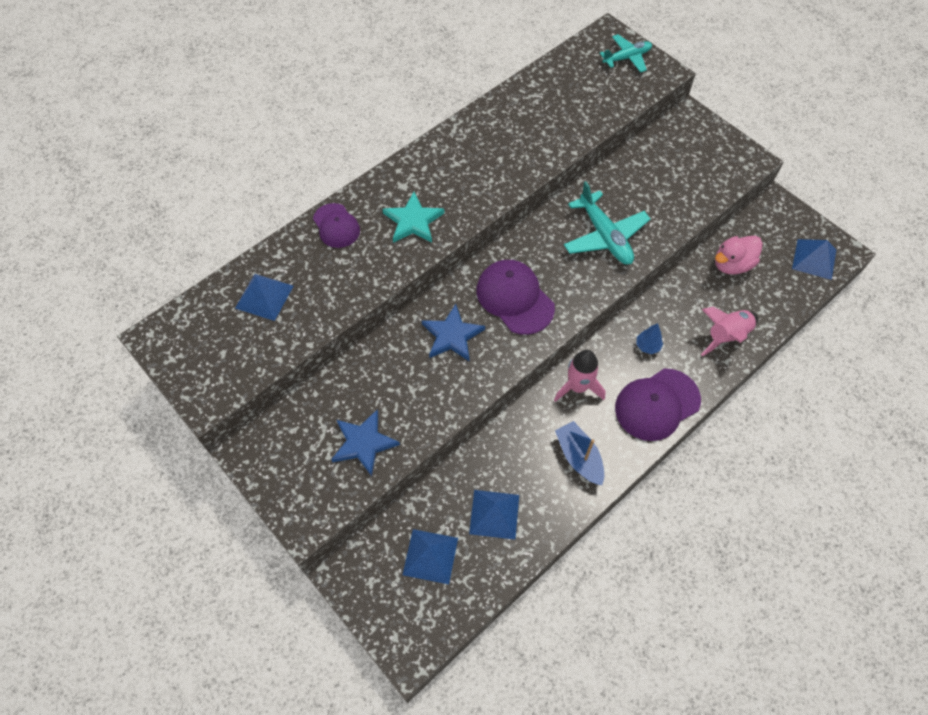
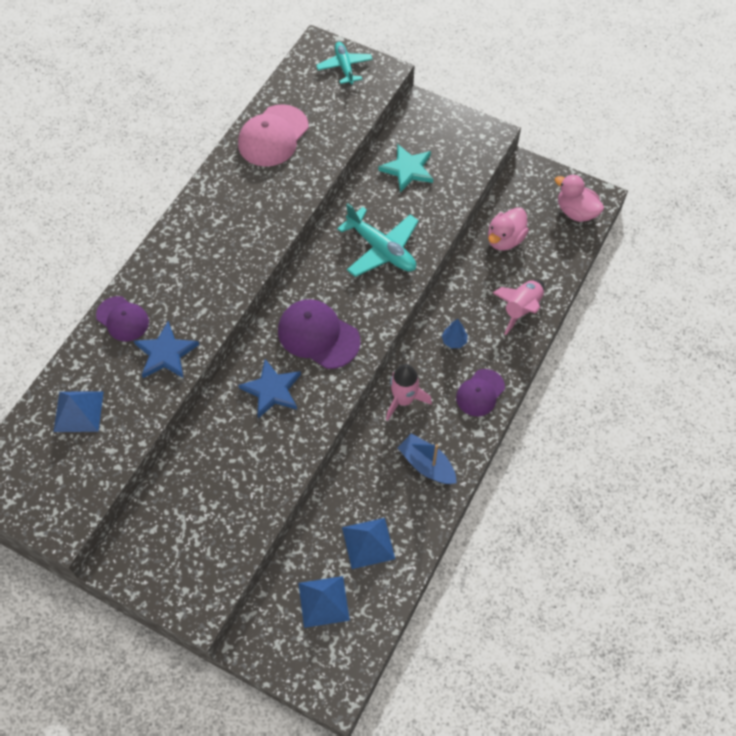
camera: 20 degrees left, 0 degrees up
blue star [331,409,400,476] -> blue star moved to [134,321,199,378]
turquoise star [382,192,444,243] -> turquoise star moved to [378,145,433,192]
turquoise plane [600,34,652,73] -> turquoise plane turned 60 degrees counterclockwise [316,42,373,85]
purple cap [615,369,701,441] -> purple cap [456,369,505,416], size x0.64
blue pyramid [792,239,836,280] -> pink duck [555,174,604,222]
none -> pink cap [238,104,309,167]

